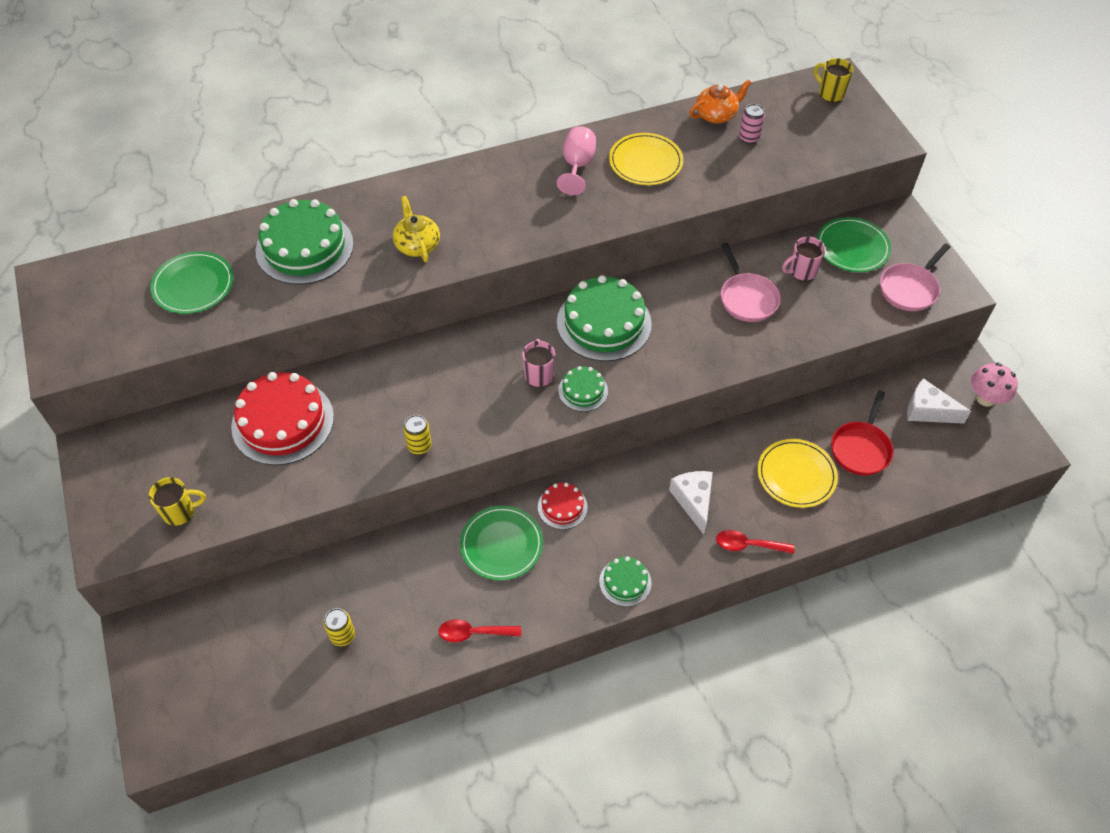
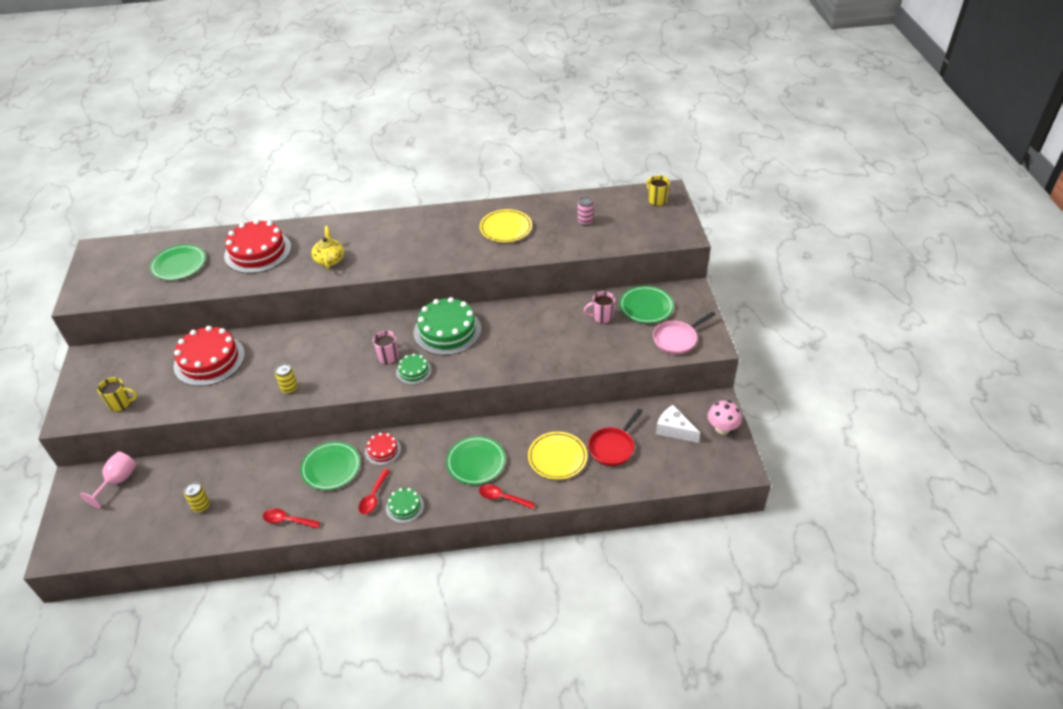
camera: 15 degrees right, 10 degrees down
green cake [255,199,354,285] -> red cake [224,219,291,273]
pink goblet [557,126,596,195] -> pink goblet moved to [80,452,137,508]
white cheese [669,471,713,535] -> green plate [446,436,506,485]
orange teapot [689,79,751,123] -> none
pink pan [721,243,781,322] -> none
none -> red spoon [359,469,390,514]

